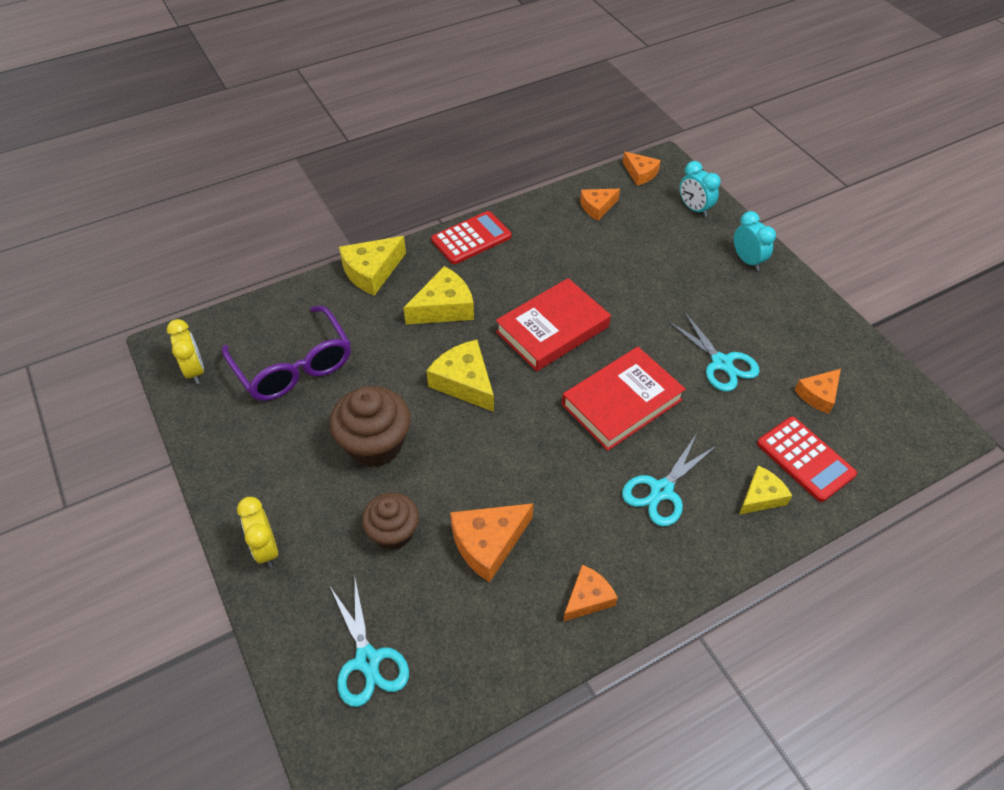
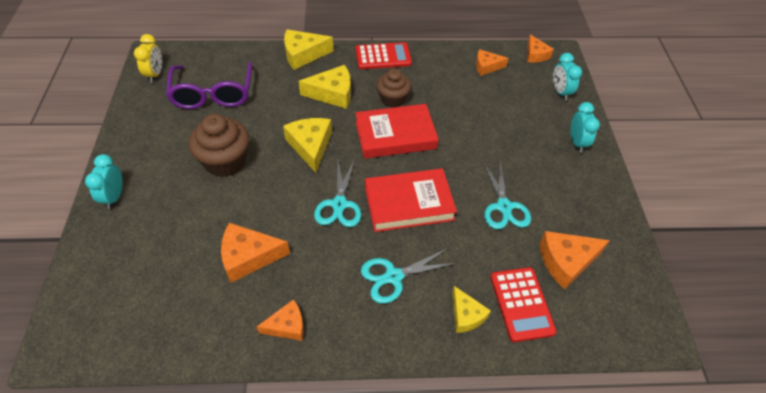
camera: 25 degrees right, 0 degrees up
yellow clock [237,497,278,567] -> turquoise clock [85,154,123,209]
turquoise scissors [329,579,409,707] -> turquoise scissors moved to [314,159,361,227]
brown cupcake [362,493,419,550] -> brown cupcake moved to [376,69,411,108]
yellow cheese [739,465,792,515] -> yellow cheese turned 75 degrees clockwise [452,286,491,333]
orange cheese [795,369,841,414] -> orange cheese [540,231,610,289], size x1.56

